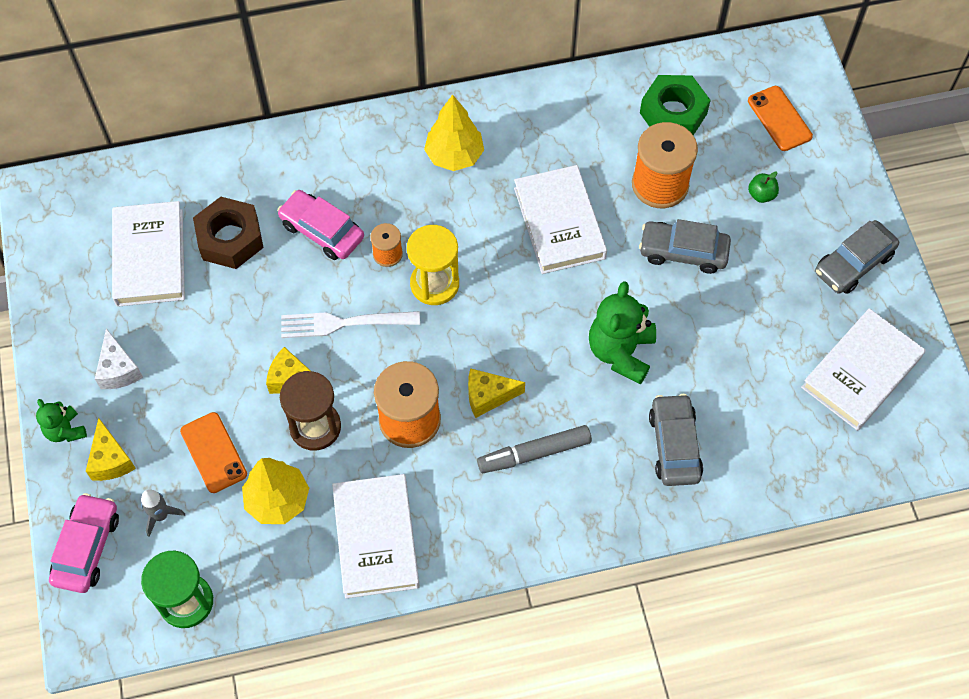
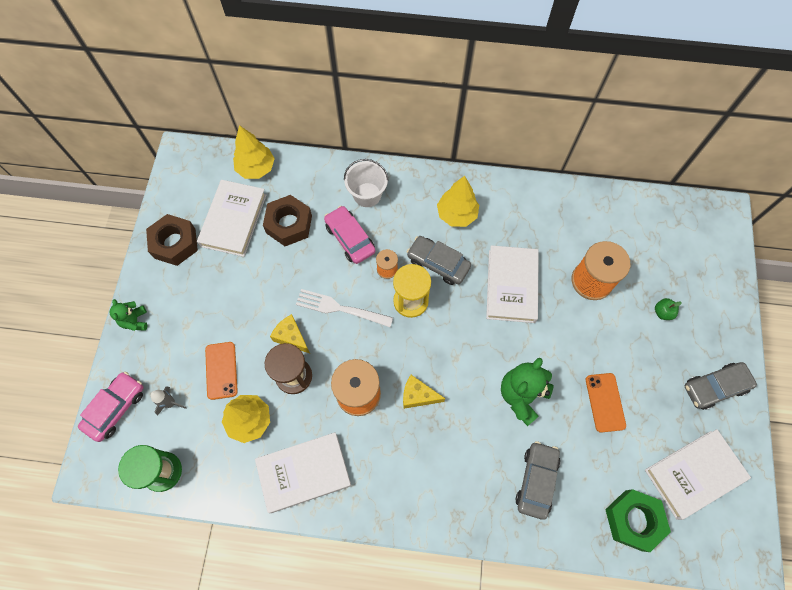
camera: 20 degrees right, 5 degrees up
yellow cheese [86,418,136,481] -> none
white cheese [95,328,143,389] -> none
white book [332,474,420,598] -> white book turned 60 degrees clockwise [255,432,351,513]
grey marker [477,425,592,473] -> none
grey car [639,219,731,274] -> grey car moved to [407,236,471,285]
green nut [640,75,711,135] -> green nut moved to [605,489,671,552]
orange phone [748,86,813,151] -> orange phone moved to [586,373,626,433]
none -> brown nut [146,214,198,266]
none -> yellow tree [233,125,275,179]
none -> white bucket [344,159,389,207]

